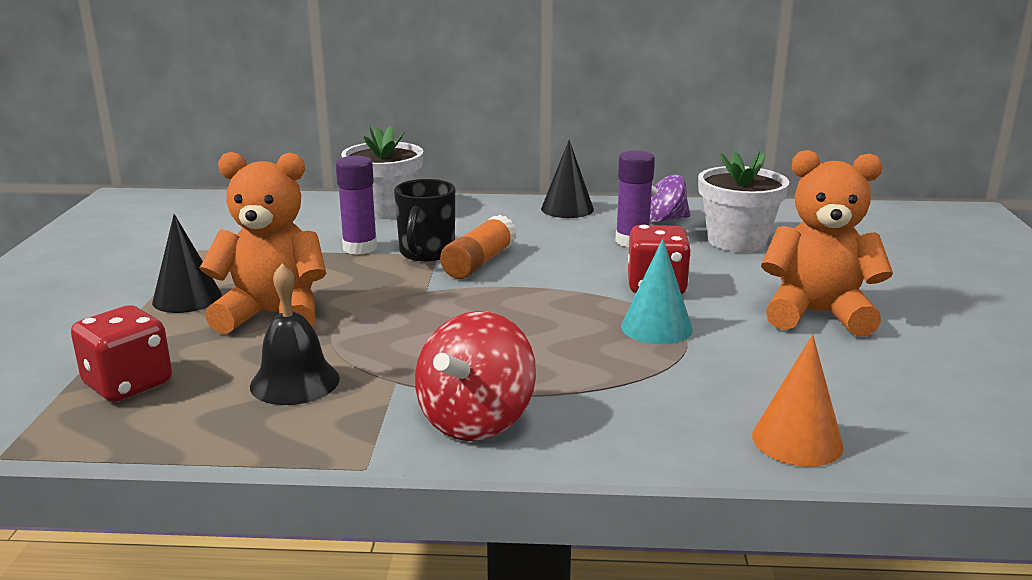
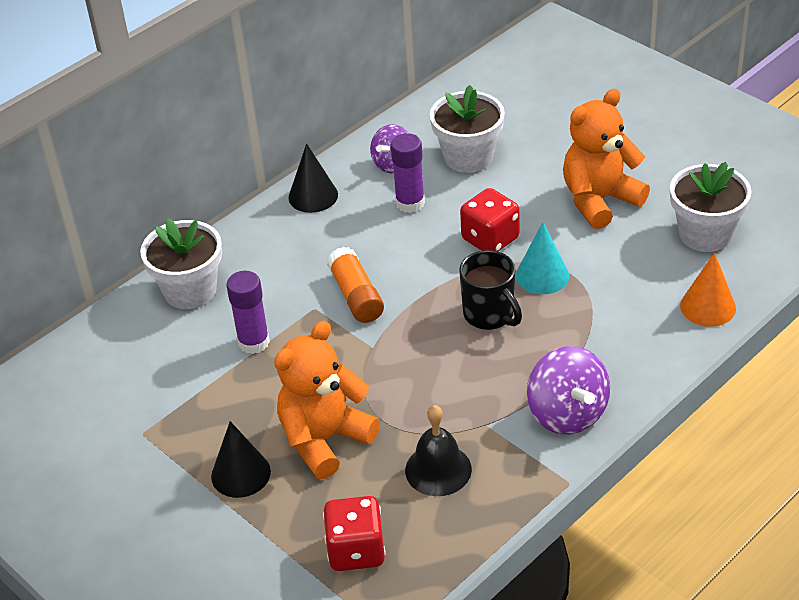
camera: 45 degrees left, 20 degrees up
black mug [394,179,455,262] -> black mug moved to [459,250,522,330]
red spinning top [415,311,536,441] -> purple spinning top [527,346,610,434]
none -> white flower pot [670,162,752,252]

